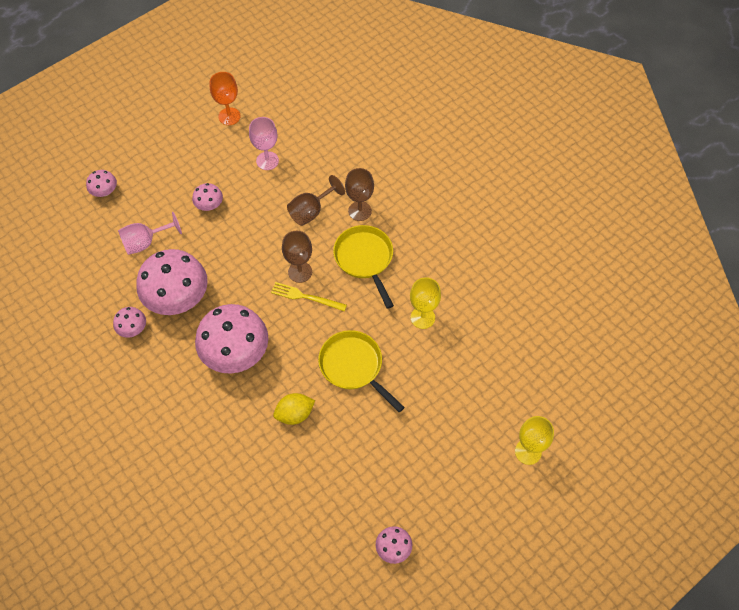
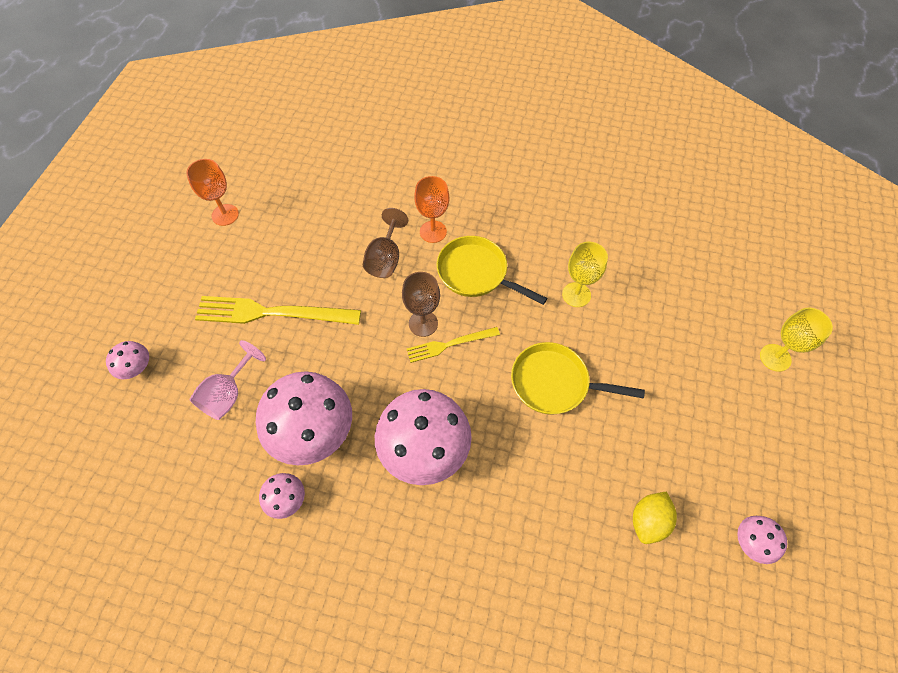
camera: 35 degrees left, 0 degrees up
pink mushroom [192,183,223,211] -> yellow fork [195,296,361,325]
pink goblet [249,117,279,170] -> none
yellow lemon [273,393,315,425] -> yellow lemon moved to [633,491,677,544]
brown goblet [345,168,374,221] -> orange goblet [414,176,449,243]

